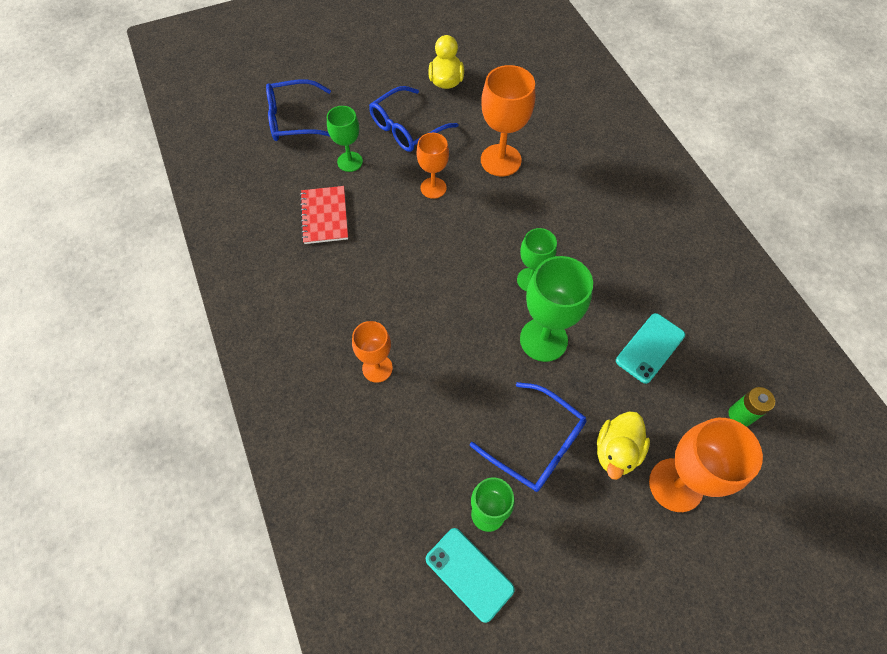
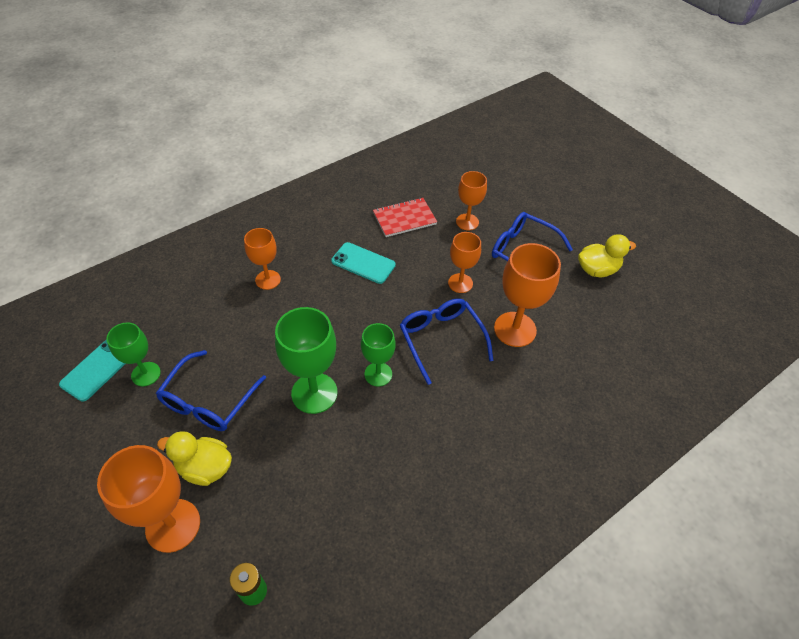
camera: 75 degrees right, 10 degrees down
blue glasses [266,79,331,141] -> blue glasses moved to [400,299,494,385]
green goblet [327,106,363,172] -> orange goblet [456,171,487,230]
turquoise phone [616,313,685,384] -> turquoise phone moved to [331,242,396,284]

